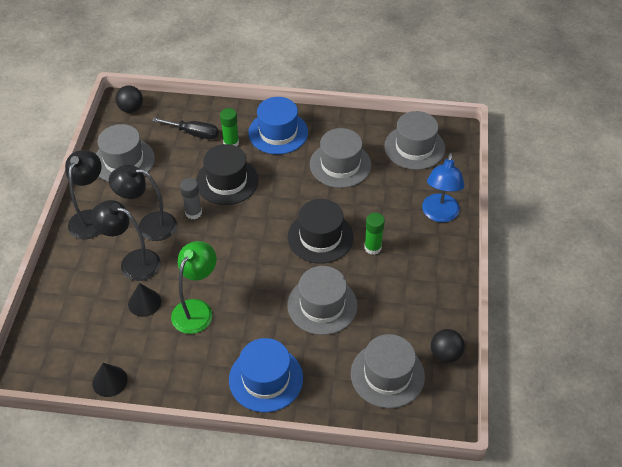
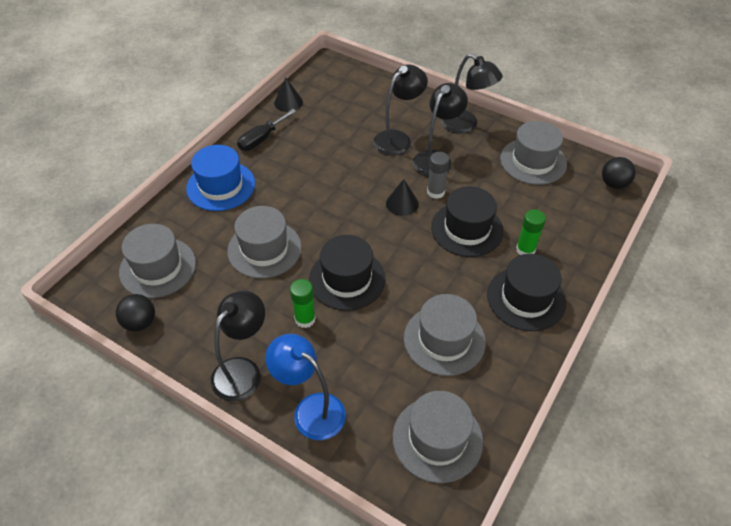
camera: 115 degrees right, 0 degrees up
black cone [128,283,161,317] -> black cone moved to [386,179,419,216]
black screwdriver [152,118,219,139] -> black screwdriver moved to [237,109,296,151]
green lamp [171,241,217,334] -> none
blue hat [248,97,308,154] -> black hat [487,254,566,331]
none -> black lamp [211,291,265,401]

